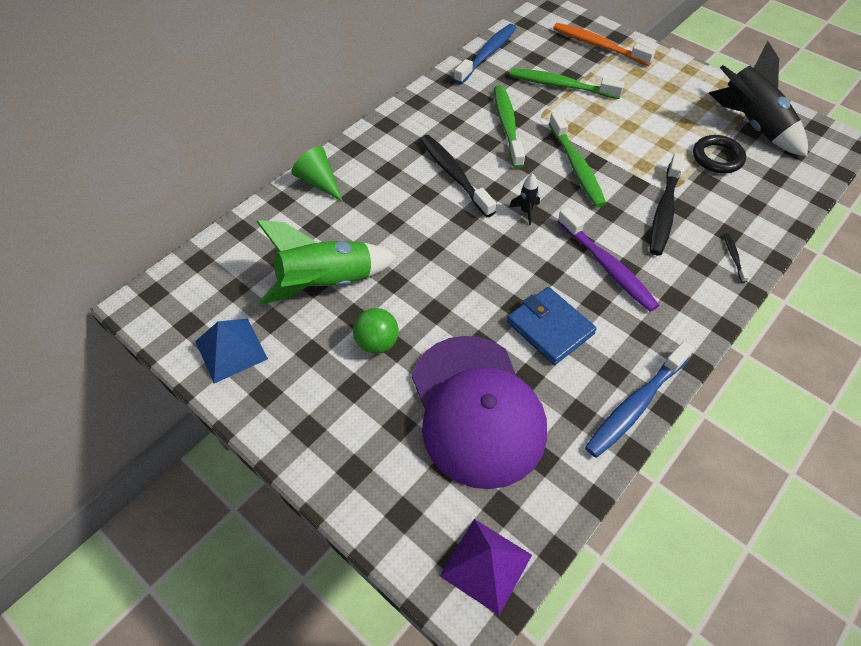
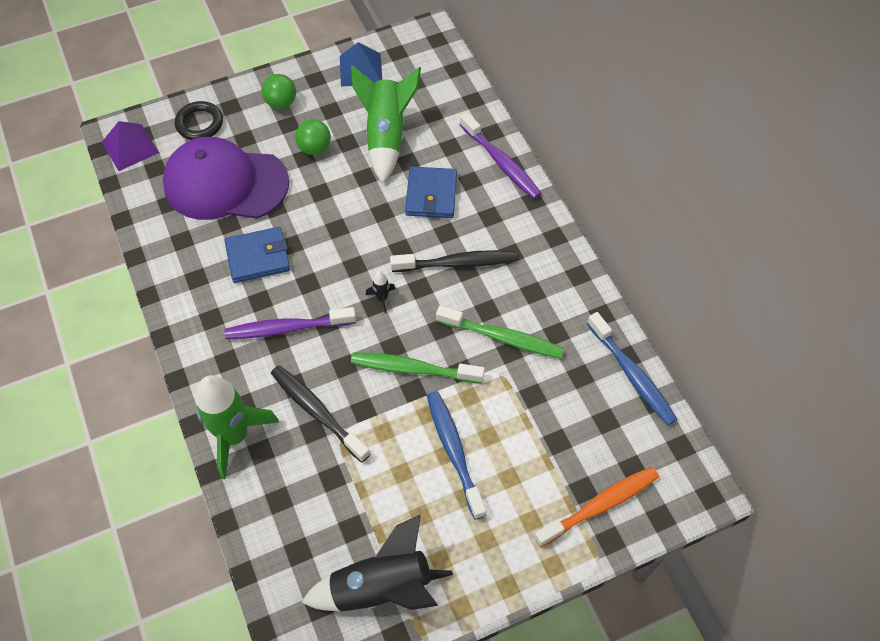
camera: 115 degrees right, 5 degrees up
green cone [291,146,343,202] -> purple toothbrush [460,112,541,199]
green toothbrush [510,68,625,99] -> none
blue toothbrush [585,341,694,457] -> blue toothbrush moved to [427,391,486,520]
black ring [693,135,746,174] -> black ring moved to [175,101,223,140]
black toothbrush [724,233,749,283] -> green rocket [196,375,279,479]
none -> green ball [262,74,296,109]
none -> blue wallet [405,167,457,218]

